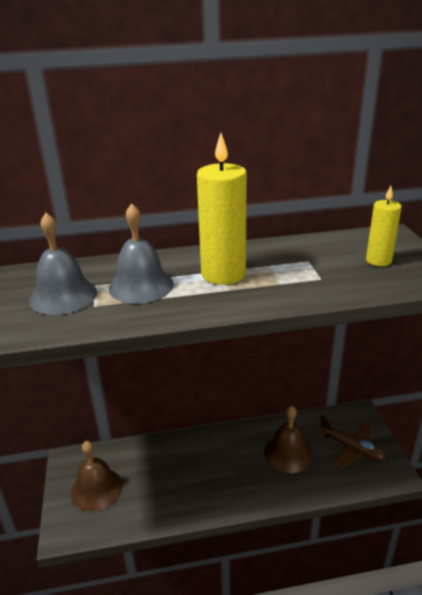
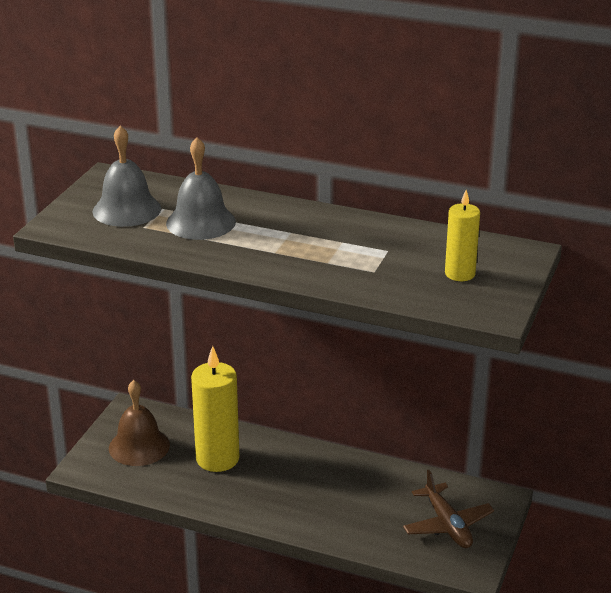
camera: 30 degrees right, 0 degrees up
yellow candle [197,133,247,285] -> yellow candle moved to [191,346,239,472]
brown bell [264,406,313,473] -> none

